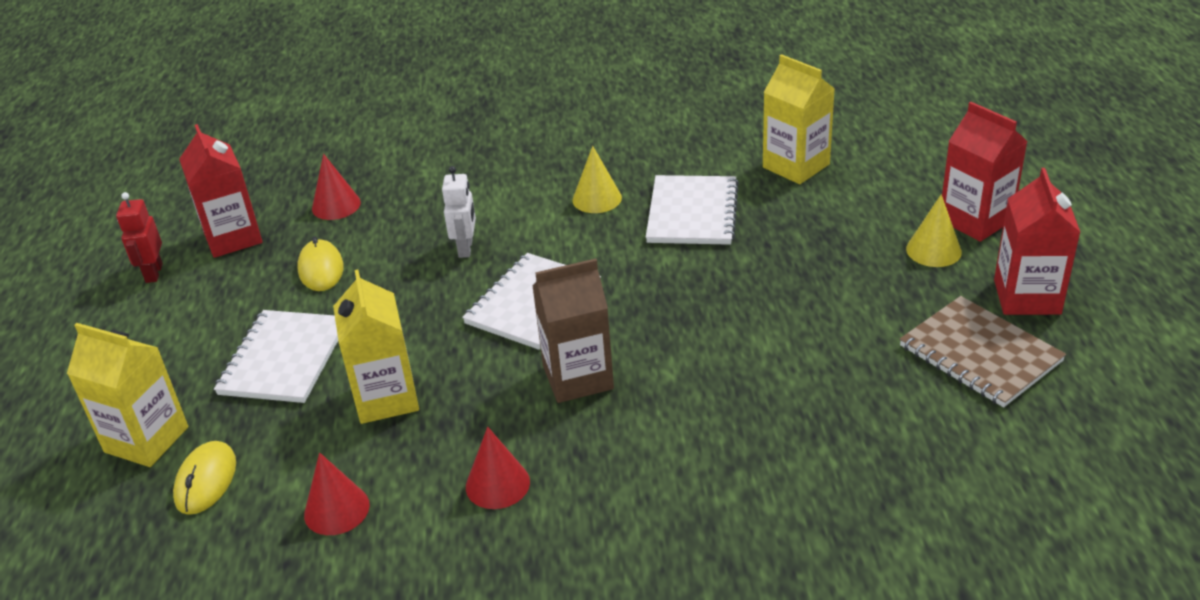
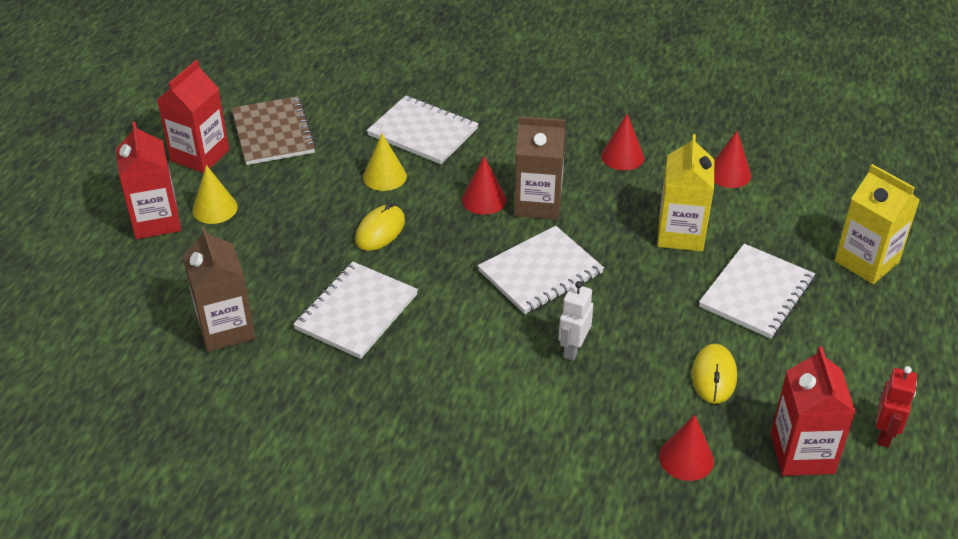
camera: 160 degrees left, 5 degrees up
yellow mouse [173,441,236,515] -> yellow mouse moved to [355,203,405,251]
yellow cone [572,146,622,213] -> yellow cone moved to [363,134,407,191]
yellow carton [763,54,835,184] -> brown carton [183,226,255,352]
none -> white notebook [367,96,479,164]
none -> red cone [462,156,506,215]

